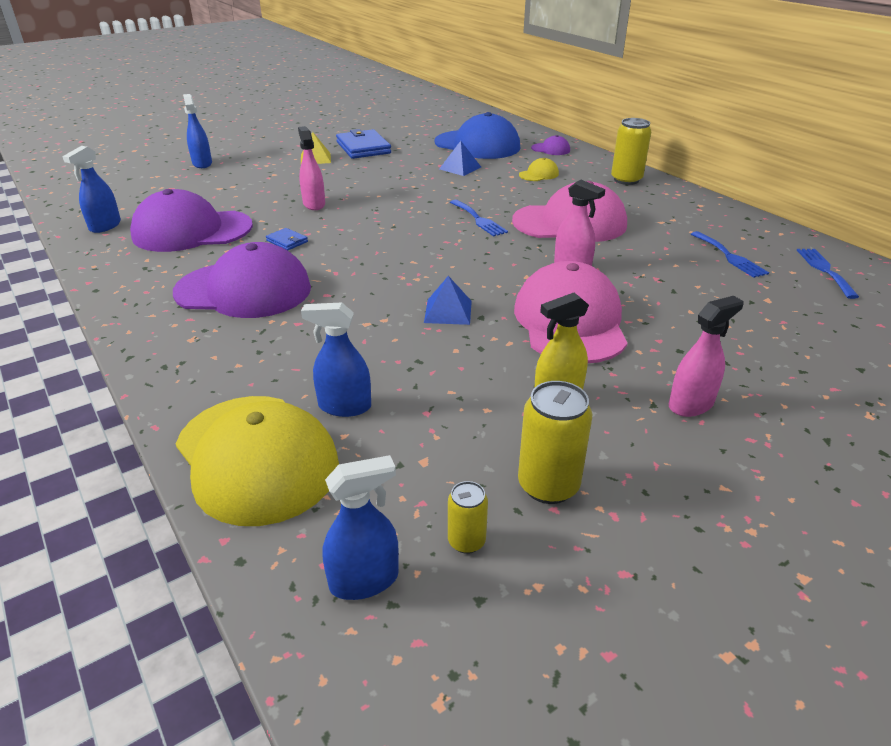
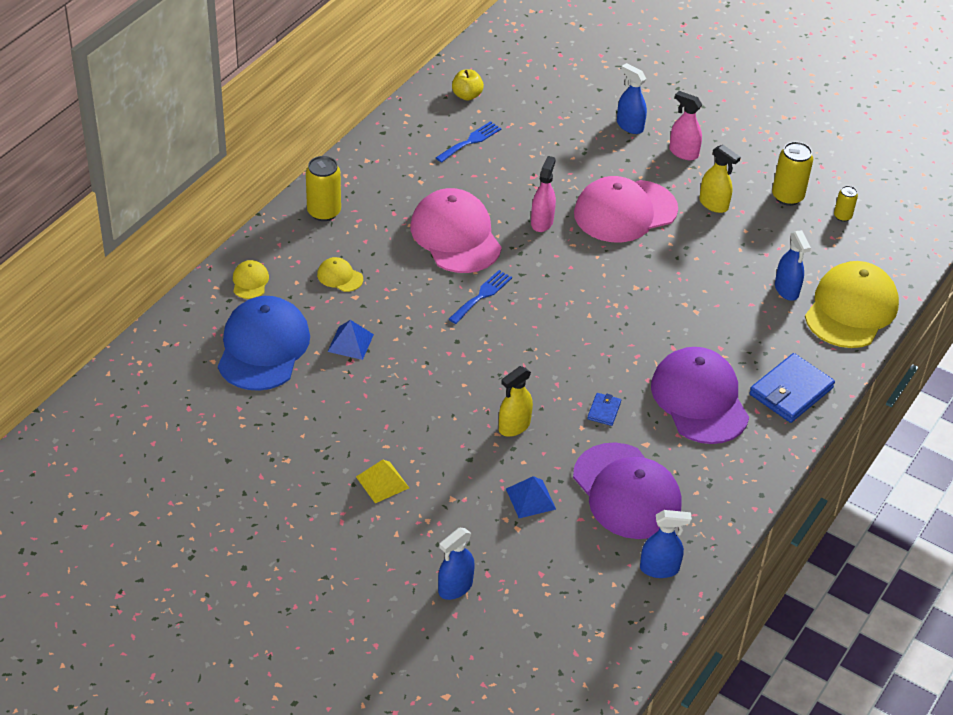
camera: 115 degrees left, 10 degrees up
pink spray bottle [298,126,325,210] -> yellow spray bottle [499,366,533,437]
blue spray bottle [323,455,399,600] -> blue spray bottle moved to [617,63,647,134]
blue wallet [336,129,391,159] -> blue wallet moved to [749,353,835,423]
blue pyramid [424,276,472,325] -> blue pyramid moved to [506,476,556,518]
purple cap [531,135,570,155] -> yellow cap [233,260,269,299]
blue fork [797,249,859,299] -> yellow apple [452,69,484,101]

